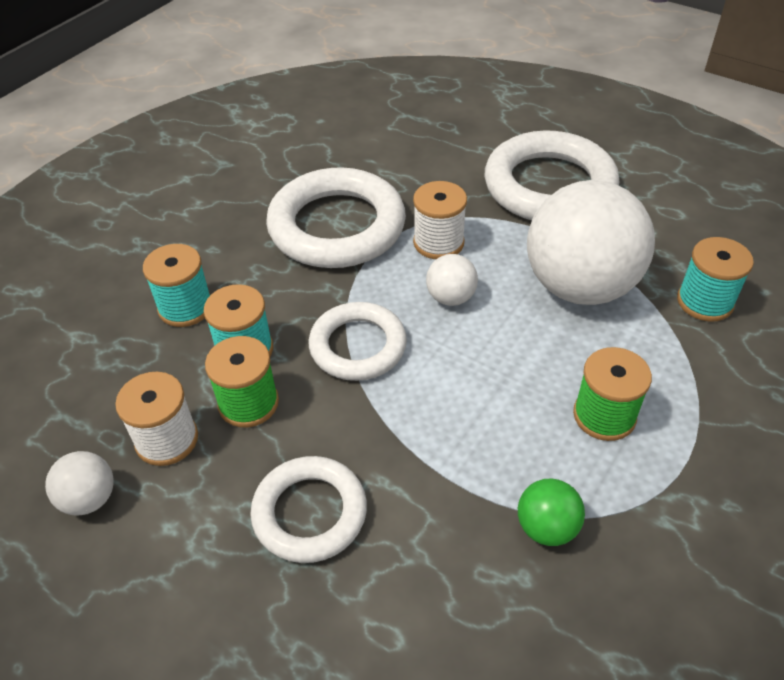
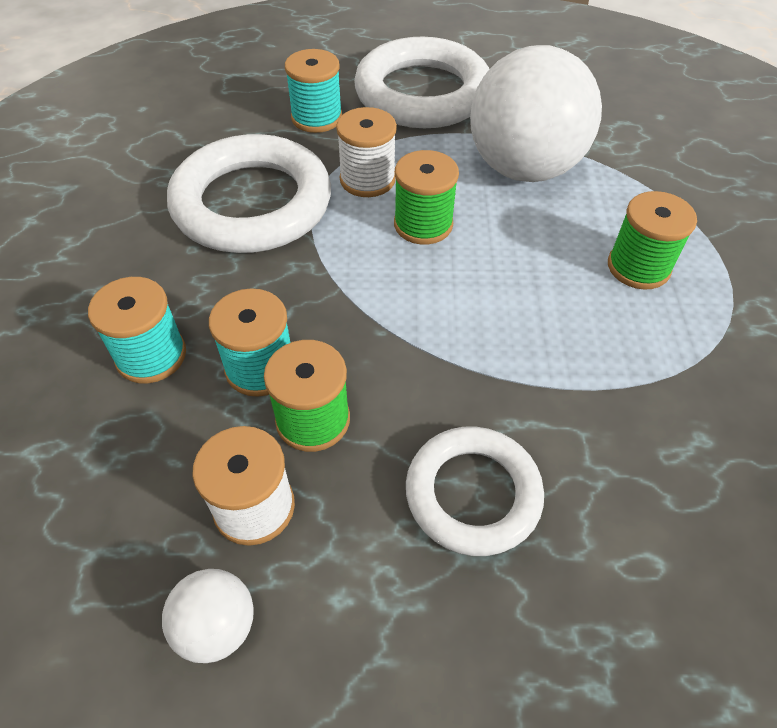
camera: 35 degrees left, 5 degrees up
white ring [308,302,407,381] -> none
white ball [426,254,478,306] -> green spool [394,150,459,244]
green ball [518,478,585,546] -> none
turquoise spool [677,237,754,322] -> turquoise spool moved to [285,49,342,133]

